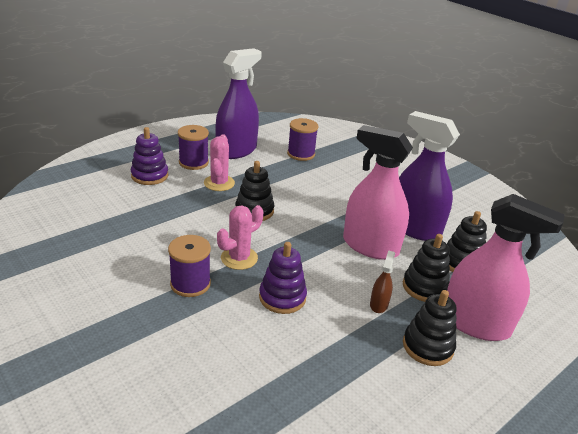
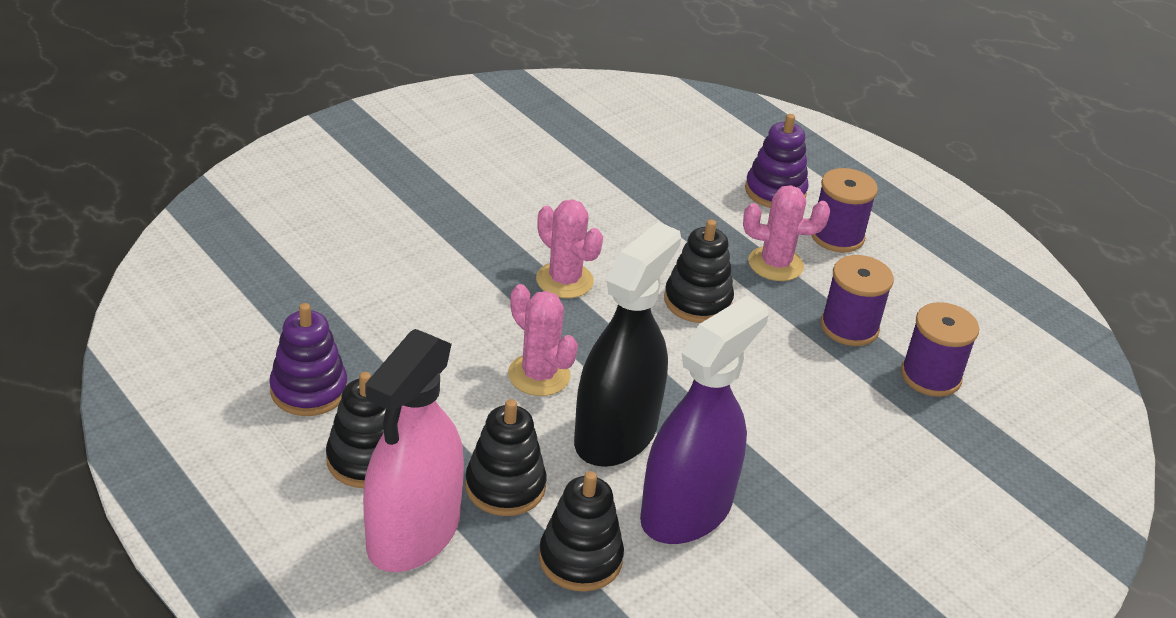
camera: 90 degrees right, 5 degrees up
purple spool [168,235,211,297] -> purple spool moved to [821,255,894,346]
purple spray bottle [215,48,262,159] -> none
purple stacking toy [259,242,307,314] -> purple stacking toy moved to [269,303,347,416]
pink spray bottle [343,125,413,260] -> black spray bottle [574,222,681,467]
brown spray bottle [370,250,395,313] -> none
none -> pink cactus [508,284,578,396]

